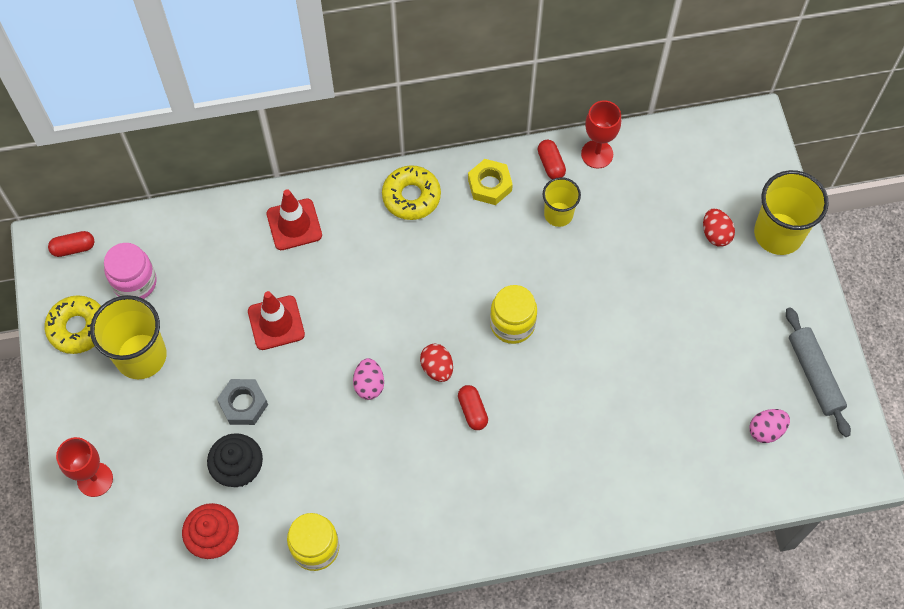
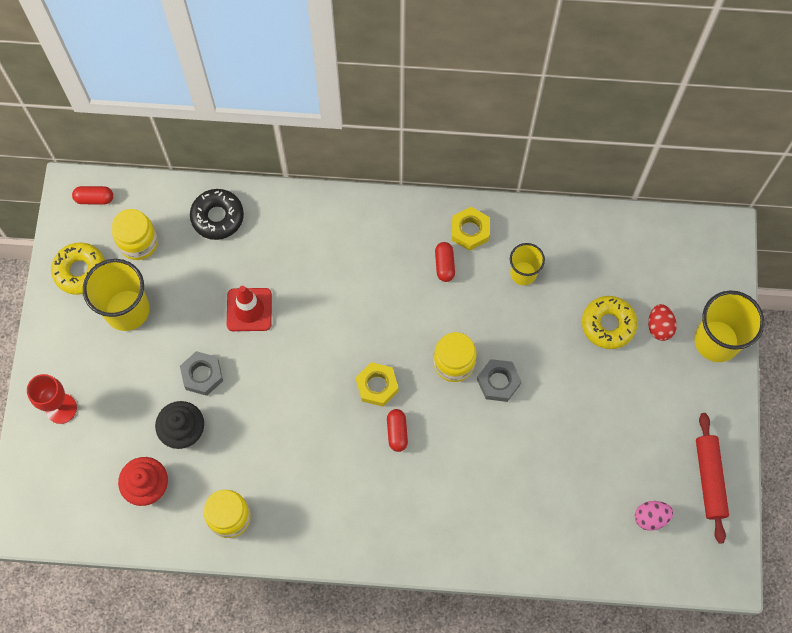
camera: 15 degrees right, 5 degrees up
pink jar [104,243,157,299] -> yellow jar [112,209,158,260]
red traffic cone [266,189,322,250] -> none
pink egg [353,358,384,400] -> none
yellow donut [382,165,441,220] -> yellow donut moved to [582,296,638,349]
red egg [420,344,453,382] -> yellow nut [356,362,399,407]
red capsule [538,140,566,179] -> red capsule moved to [435,242,455,282]
red goblet [581,100,621,169] -> none
grey rolling pin [786,307,851,437] -> red rolling pin [696,413,729,544]
none -> black donut [190,189,244,240]
none -> grey nut [477,359,522,402]

